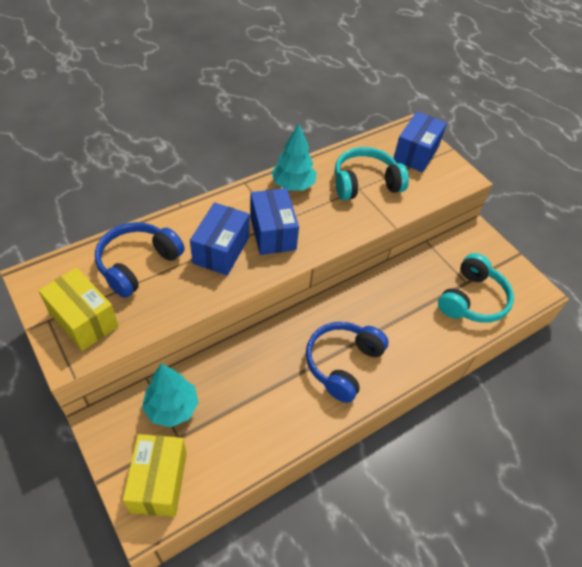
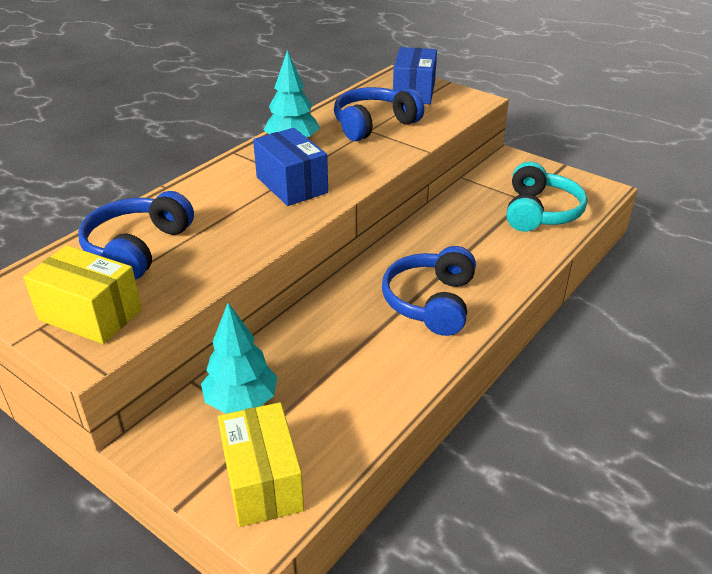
camera: 15 degrees left, 15 degrees down
blue box [190,202,249,275] -> none
turquoise headphones [335,147,409,200] -> blue headphones [334,87,424,141]

